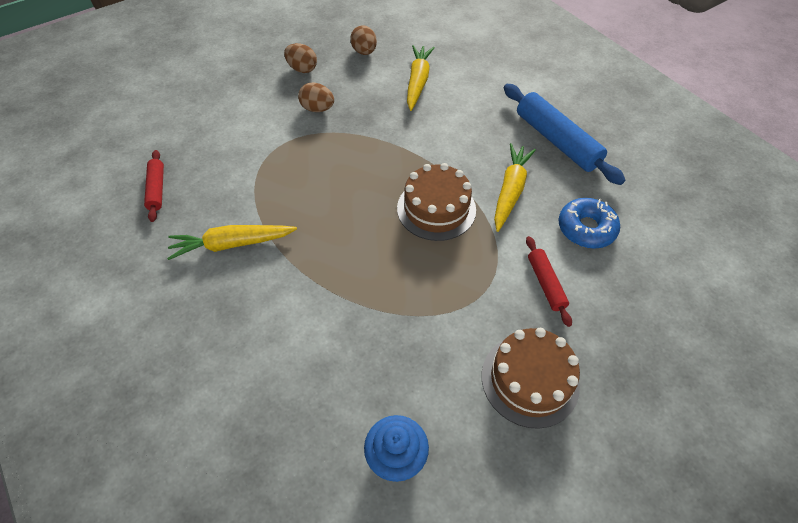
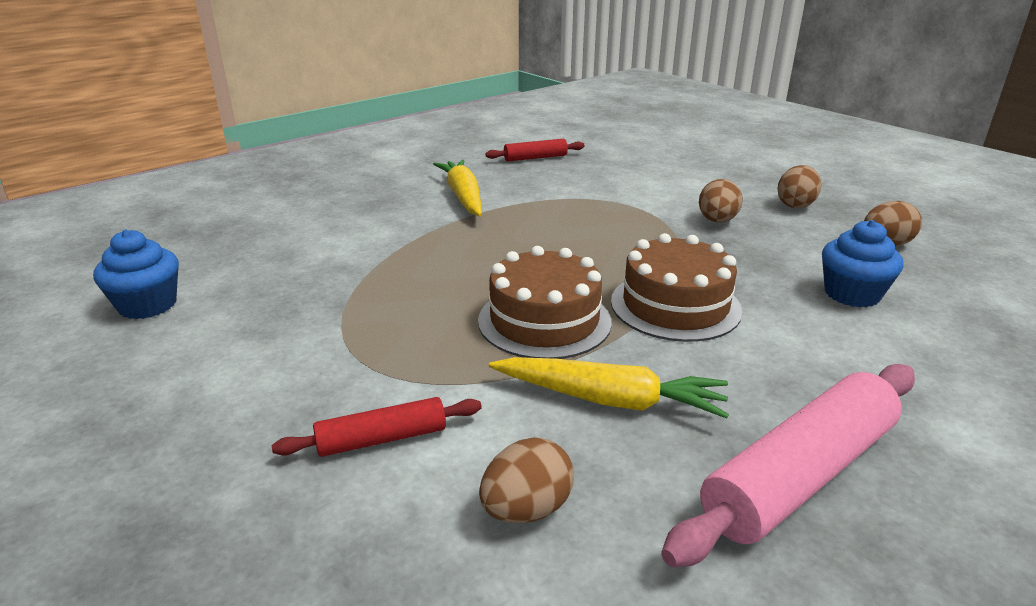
camera: 85 degrees right, 25 degrees down
yellow carrot [407,45,435,111] -> blue cupcake [822,220,904,307]
brown cake [482,328,580,429] -> brown cake moved to [611,233,742,342]
blue rolling pin [504,84,625,185] -> pink rolling pin [661,364,915,567]
blue donut [559,198,620,249] -> brown egg [479,437,574,524]

